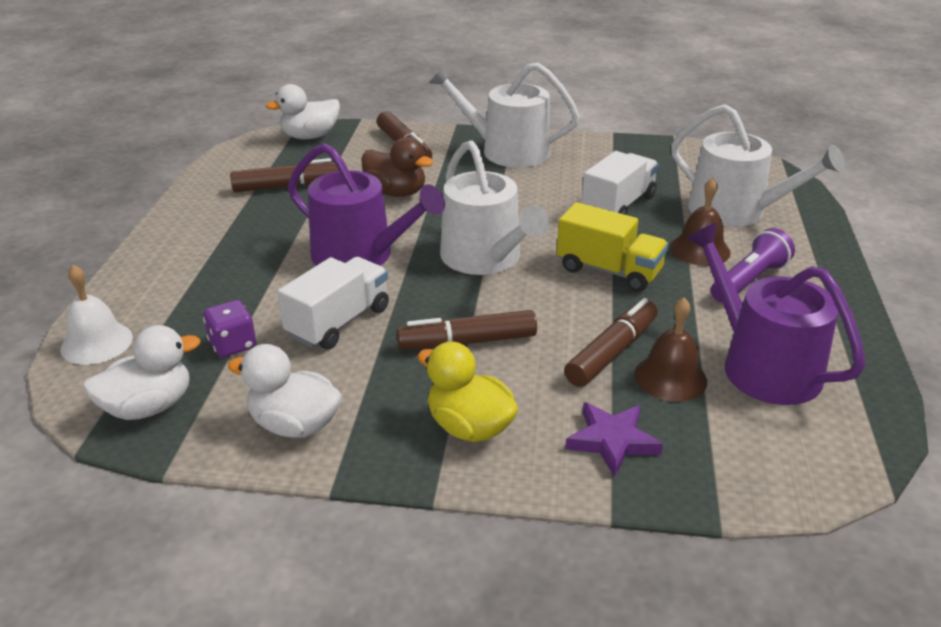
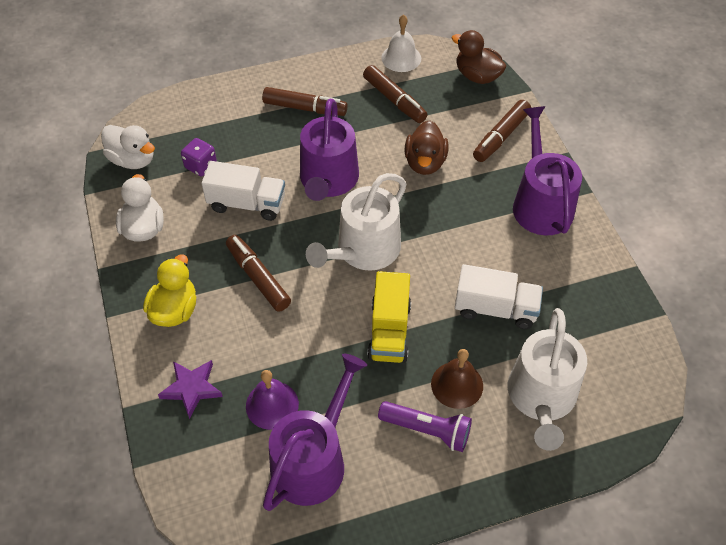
camera: 65 degrees right, 20 degrees up
white bell [61,265,133,365] -> white bell moved to [381,14,421,72]
white duck [266,84,340,139] -> brown duck [452,30,506,84]
white watering can [429,63,580,168] -> purple watering can [513,106,582,235]
brown marker [564,298,658,387] -> brown marker moved to [262,87,348,116]
brown bell [634,298,707,402] -> purple bell [246,370,299,430]

